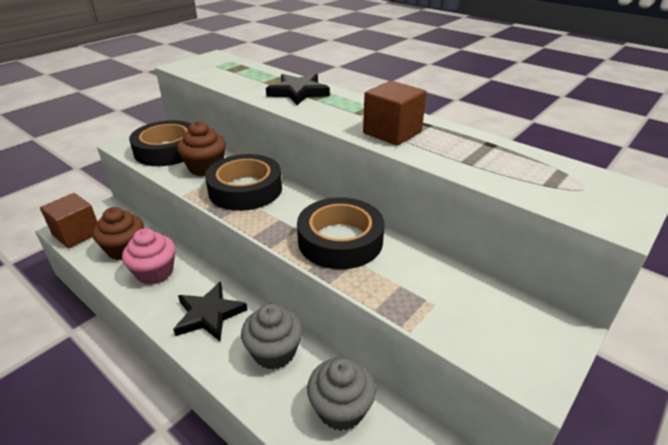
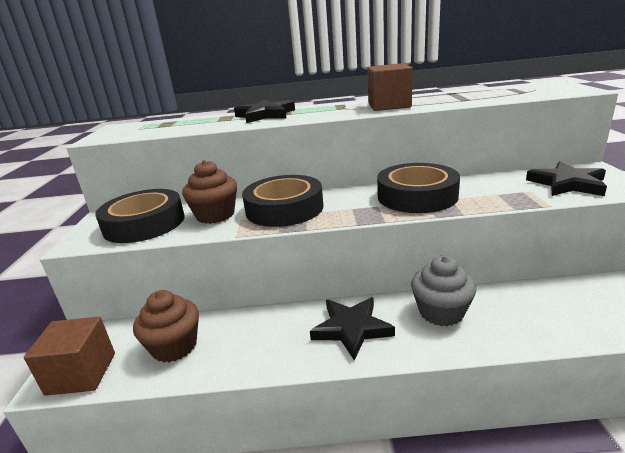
camera: 40 degrees left, 10 degrees down
pink cupcake [122,228,175,285] -> none
grey cupcake [307,357,376,431] -> none
none -> black star [526,162,607,196]

